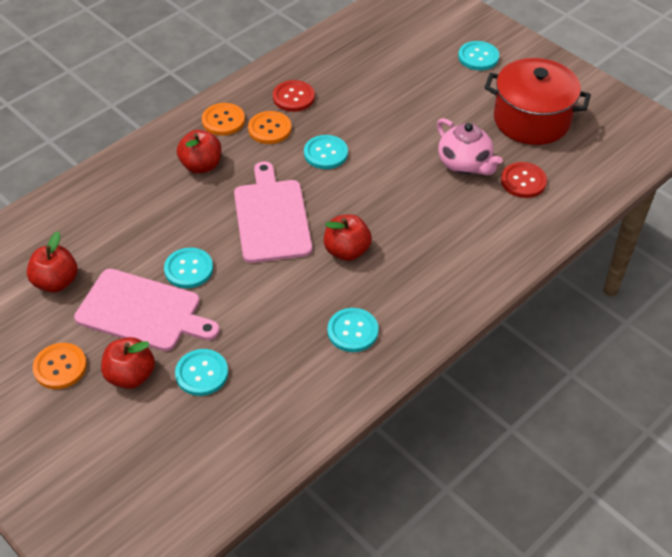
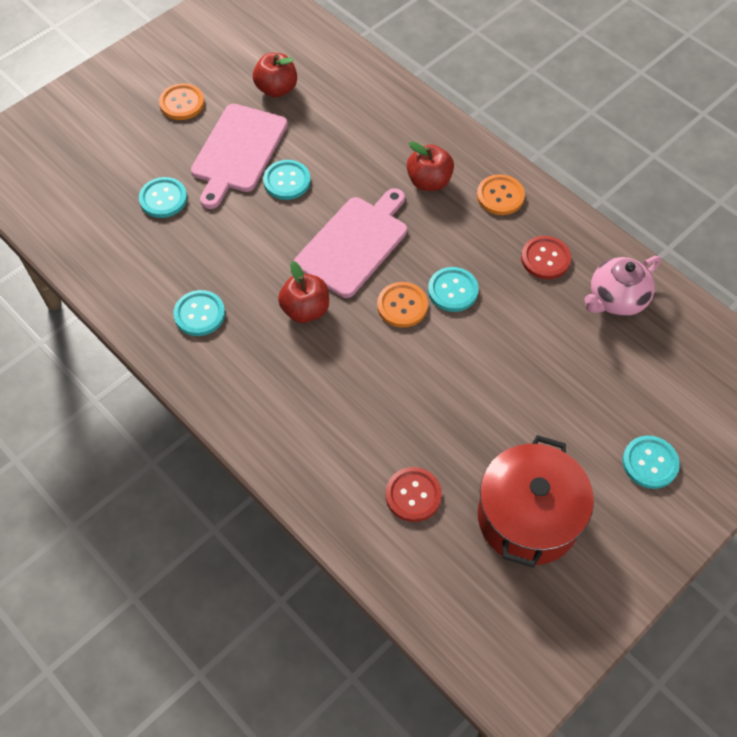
camera: 90 degrees right, 10 degrees up
red apple [101,337,155,389] -> none
pink cutting board [234,161,312,263] -> pink cutting board turned 45 degrees counterclockwise [294,188,407,298]
orange button [248,111,291,144] -> orange button moved to [377,282,428,328]
pink teapot [437,118,503,175] -> pink teapot moved to [584,256,661,316]

